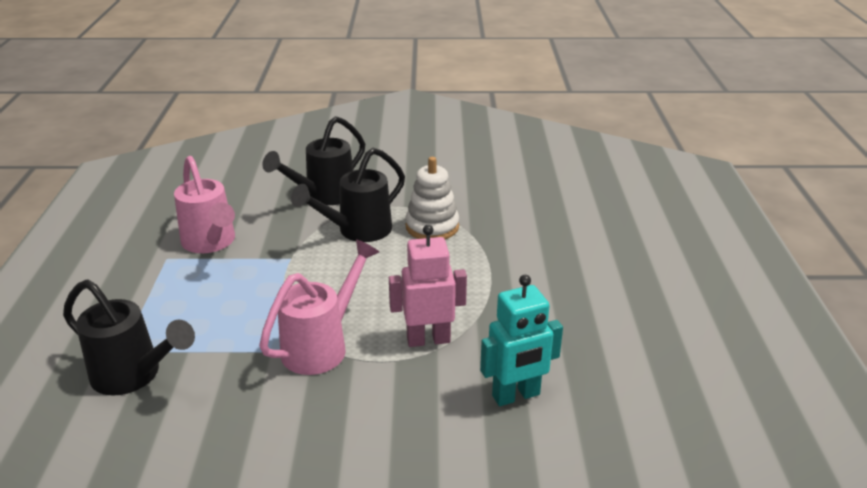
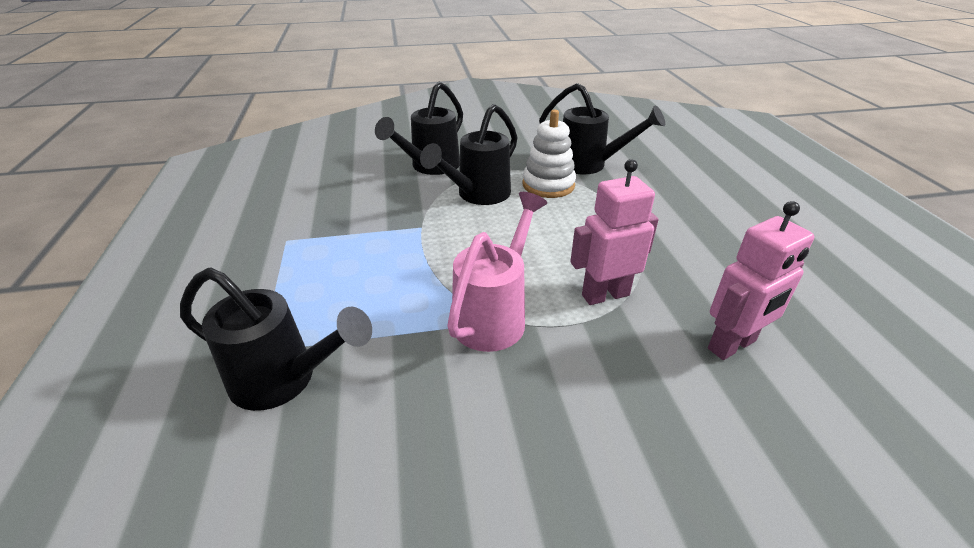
camera: 10 degrees left, 5 degrees up
pink watering can [174,156,235,253] -> none
turquoise robot [480,275,563,406] -> pink robot [708,201,814,360]
none -> black watering can [539,83,665,175]

